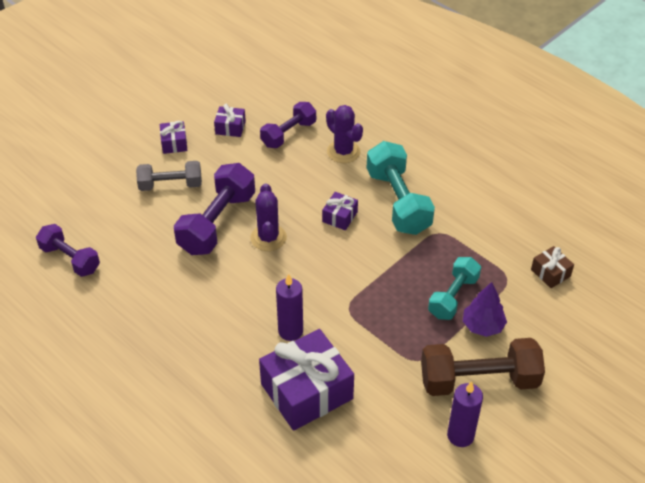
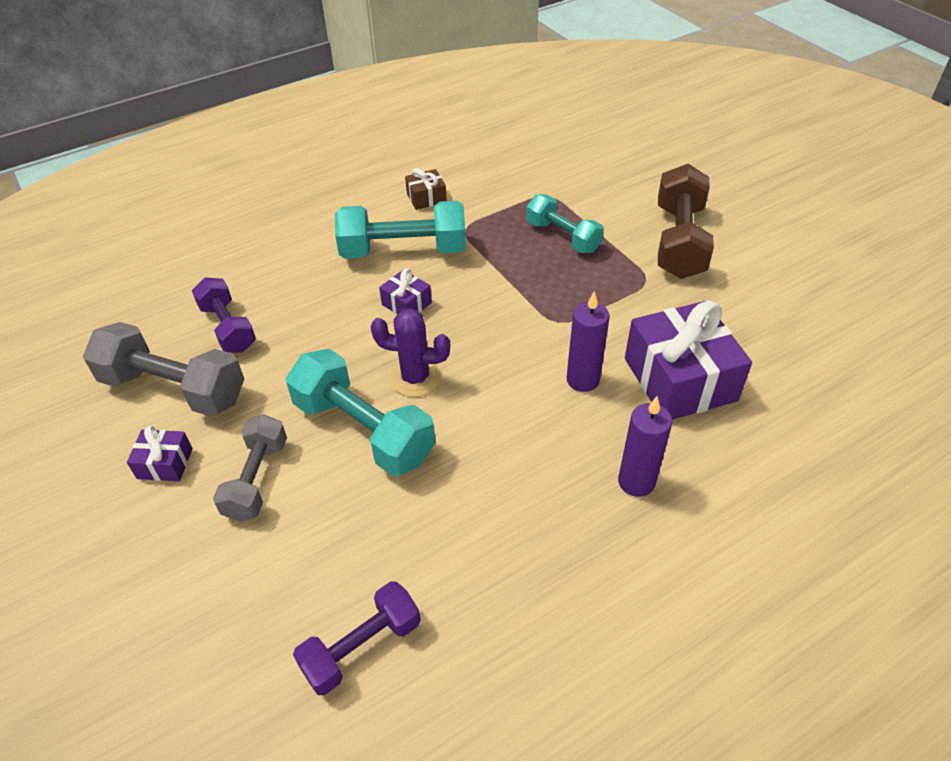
camera: 75 degrees left, 0 degrees up
purple dumbbell [174,163,255,255] -> turquoise dumbbell [286,349,436,476]
purple gift [214,104,246,137] -> grey dumbbell [83,322,244,417]
purple cactus [326,105,363,163] -> none
purple candle [447,381,483,447] -> purple candle moved to [618,396,672,497]
purple tree [463,282,507,337] -> none
brown gift [531,246,574,288] -> brown gift moved to [405,168,447,210]

